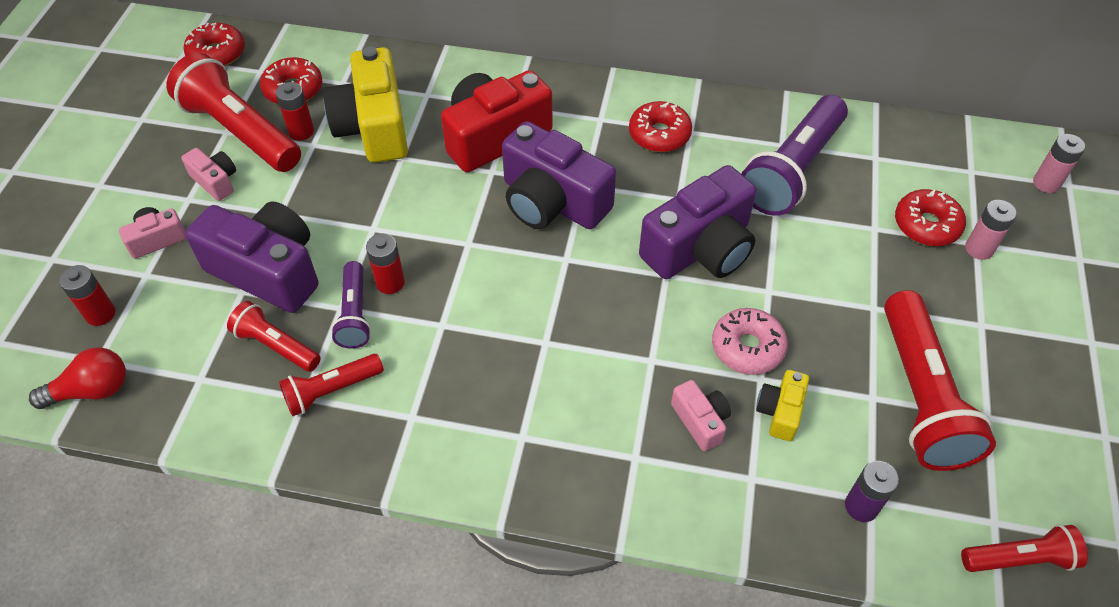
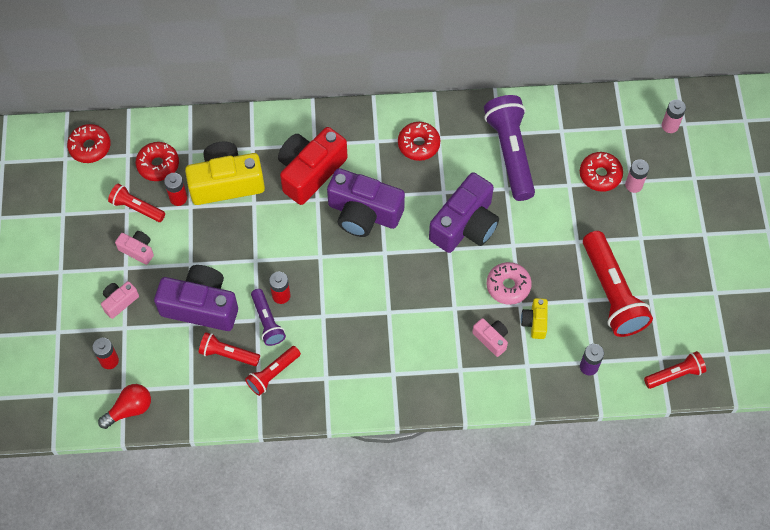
camera: 15 degrees left, 10 degrees up
red flashlight [167,53,301,172] -> red flashlight [108,183,165,222], size x0.54
yellow camera [323,47,408,163] -> yellow camera turned 105 degrees clockwise [185,142,265,205]
purple flashlight [742,95,848,216] -> purple flashlight turned 150 degrees clockwise [484,95,535,201]

